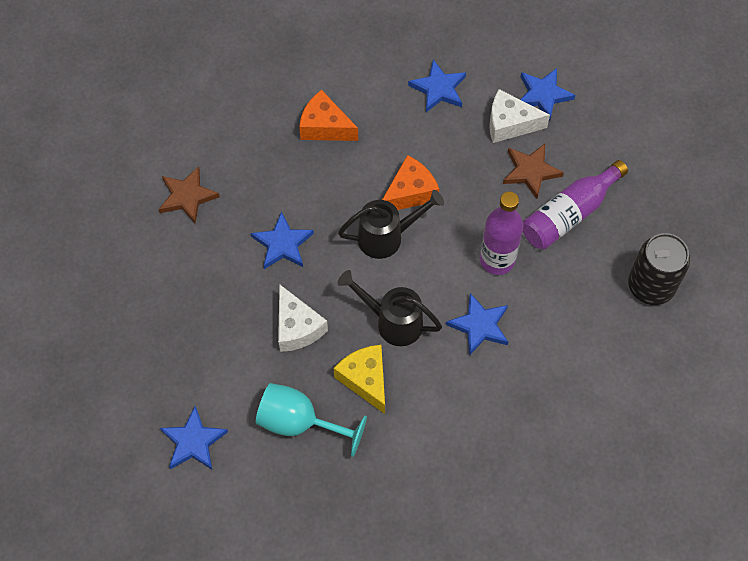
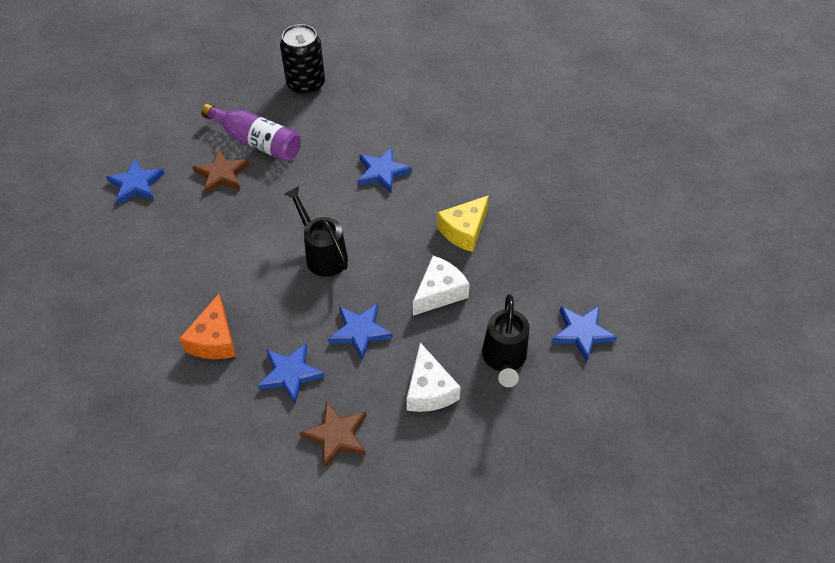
camera: 110 degrees left, 10 degrees down
turquoise goblet [256,383,367,457] -> none
black watering can [338,270,442,346] -> black watering can moved to [482,294,530,387]
orange cheese [382,155,439,210] -> none
blue star [408,60,466,112] -> blue star moved to [258,343,325,403]
purple bottle [480,192,523,275] -> none
white cheese [489,89,550,143] -> white cheese moved to [407,343,461,412]

